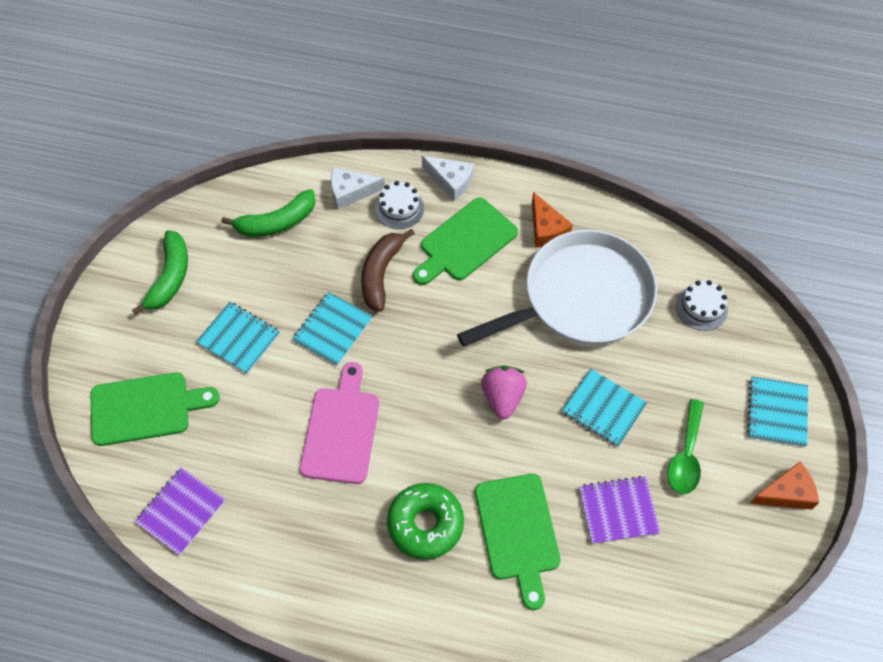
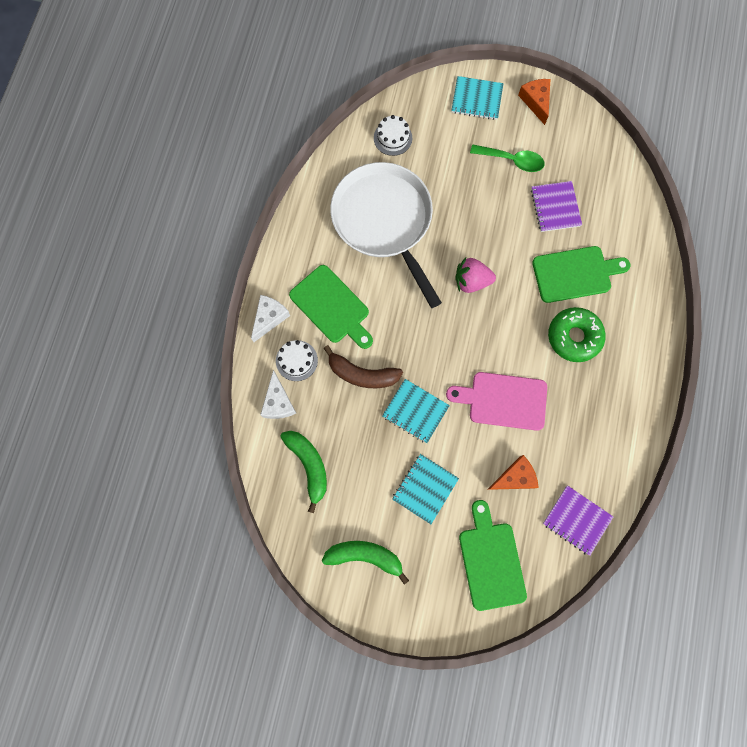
camera: 90 degrees left, 15 degrees up
orange cheese [532,192,573,247] -> orange cheese moved to [487,455,539,490]
turquoise notebook [562,369,647,447] -> none

